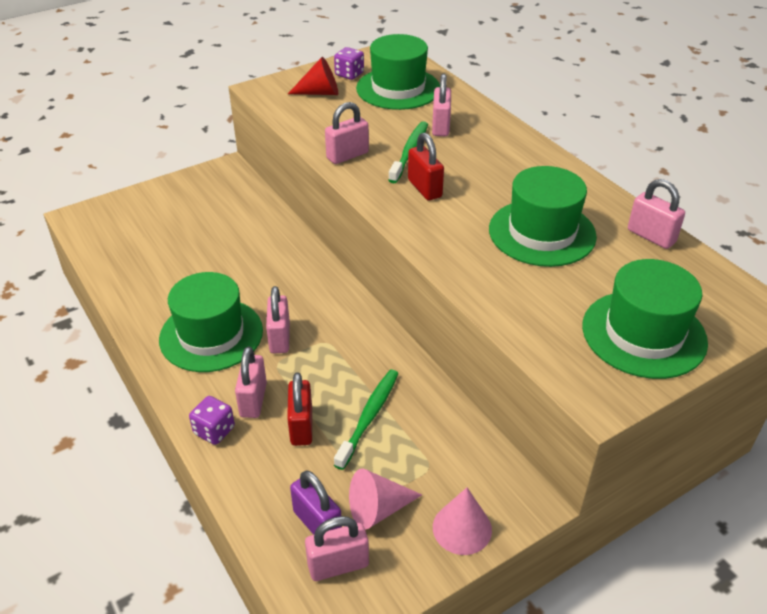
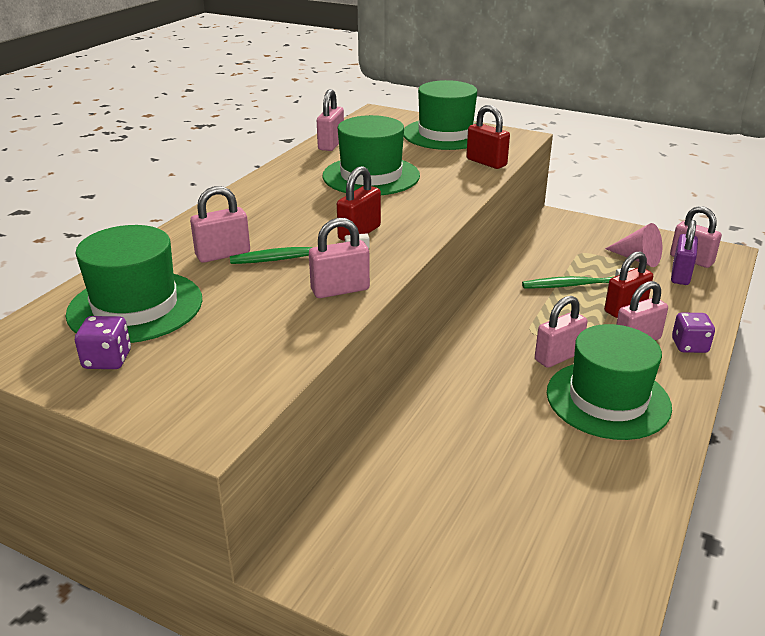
camera: 120 degrees left, 10 degrees down
red cone [288,57,338,95] -> none
pink padlock [325,102,369,164] -> pink padlock turned 45 degrees counterclockwise [309,218,370,298]
pink cone [433,488,492,555] -> none
none -> red padlock [466,105,510,169]

